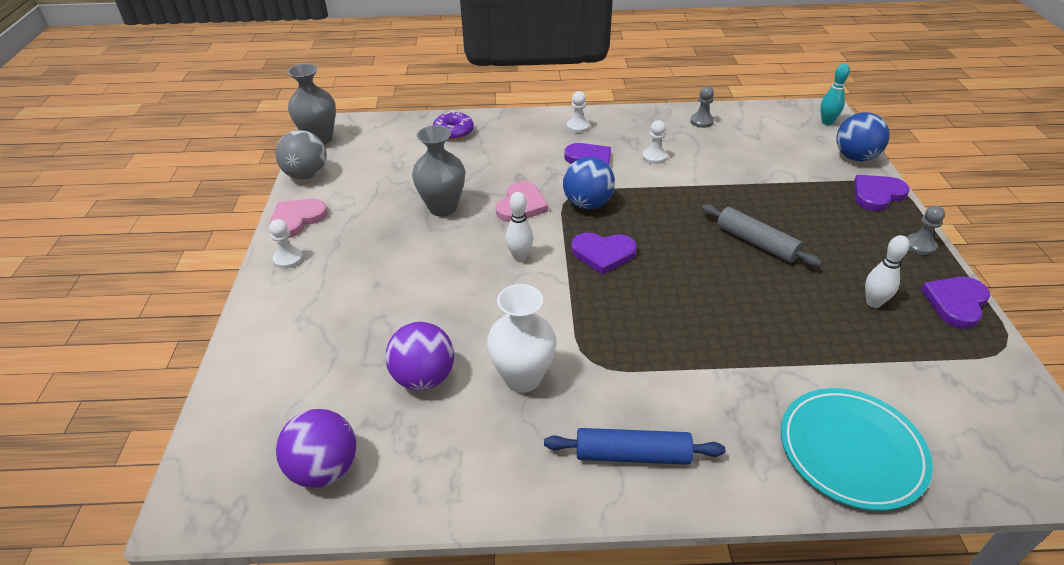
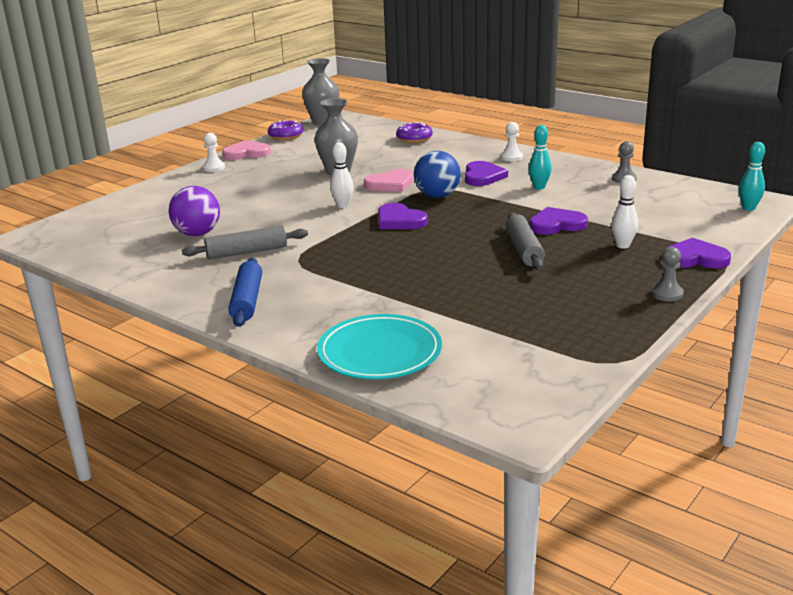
camera: 40 degrees right, 15 degrees down
grey ball [275,130,327,180] -> purple donut [268,120,303,140]
purple ball [276,409,356,488] -> none
white vase [487,284,557,393] -> grey rolling pin [182,226,308,259]
blue rolling pin [544,428,725,465] -> blue rolling pin turned 45 degrees clockwise [228,258,262,327]
white pawn [642,120,667,164] -> turquoise bowling pin [529,125,552,189]
blue ball [836,112,890,161] -> none
white bowling pin [865,235,909,308] -> white bowling pin moved to [611,175,638,249]
purple heart [921,277,990,329] -> purple heart moved to [529,207,588,235]

